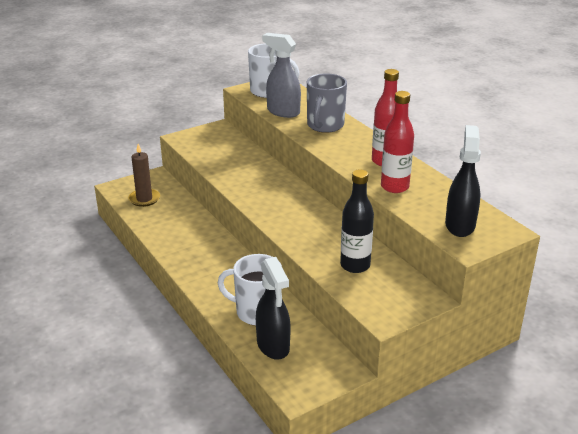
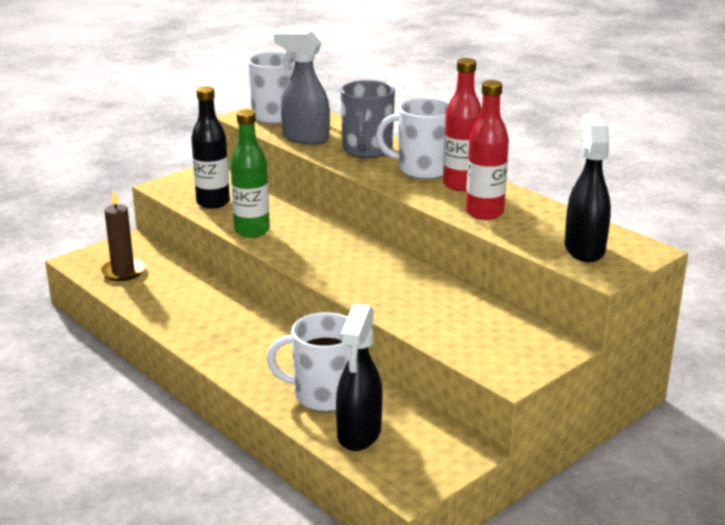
camera: 10 degrees left, 5 degrees down
black spray bottle [256,257,291,360] -> black spray bottle turned 45 degrees clockwise [336,304,382,451]
black bottle [340,169,374,273] -> black bottle moved to [191,86,230,209]
none -> green bottle [230,110,270,238]
none -> white mug [376,98,450,179]

